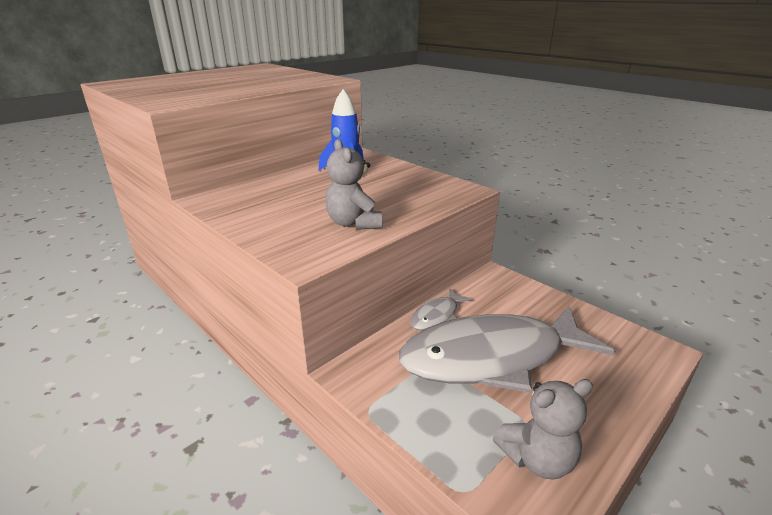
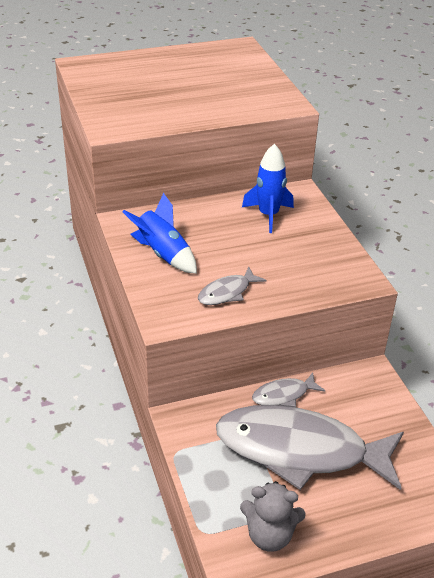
camera: 25 degrees right, 10 degrees up
grey teddy bear [325,139,383,230] -> grey fish [198,267,266,305]
none -> blue rocket [122,193,197,274]

